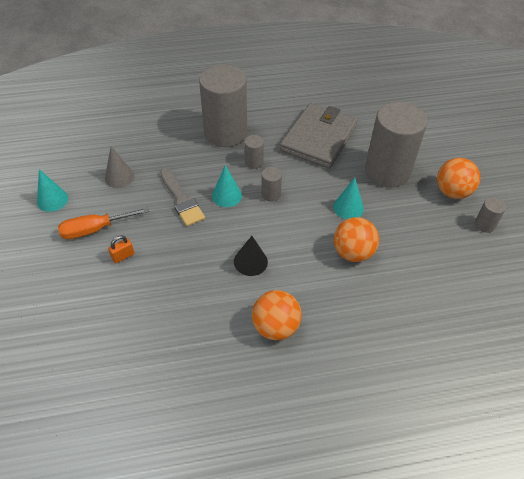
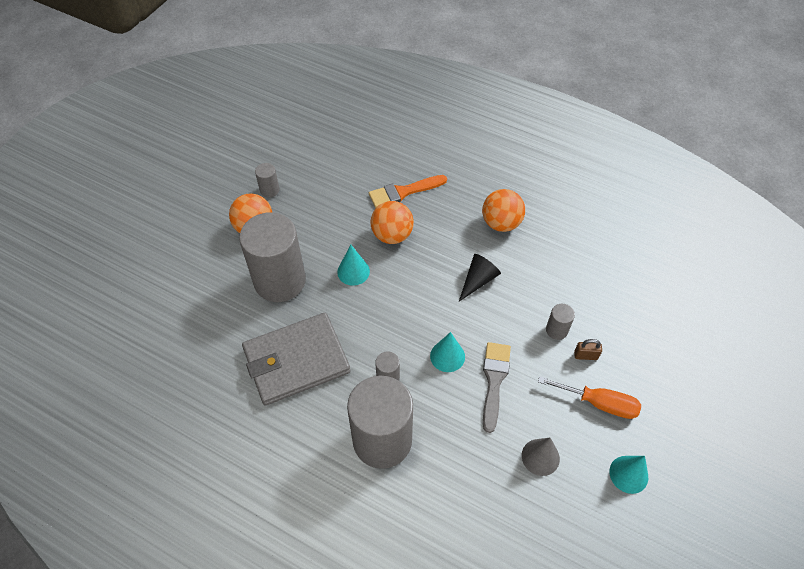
camera: 140 degrees left, 5 degrees up
orange padlock [108,235,134,263] -> brown padlock [574,339,602,360]
grey cylinder [261,167,282,202] -> grey cylinder moved to [546,304,575,340]
none -> orange brush [369,175,447,208]

